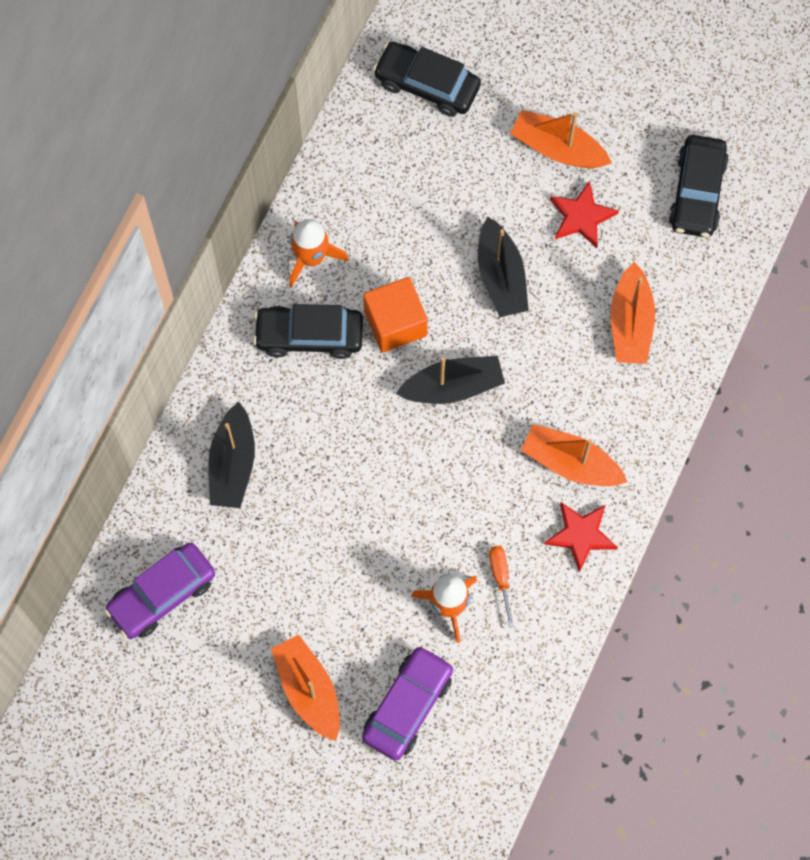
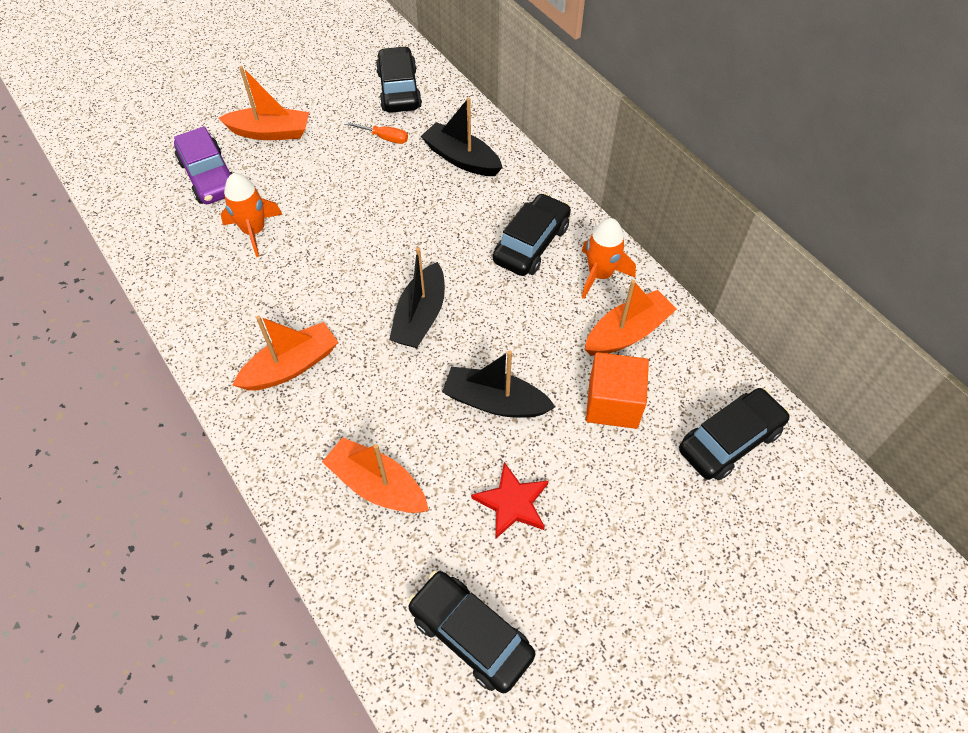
camera: 120 degrees right, 15 degrees down
purple car [104,543,215,639] -> black car [376,46,422,113]
orange cube [363,277,428,353] -> orange cube moved to [586,352,649,429]
orange screwdriver [489,546,514,628] -> orange screwdriver moved to [344,121,408,144]
orange boat [510,110,612,168] -> orange boat moved to [585,280,677,356]
red star [544,502,618,572] -> none

